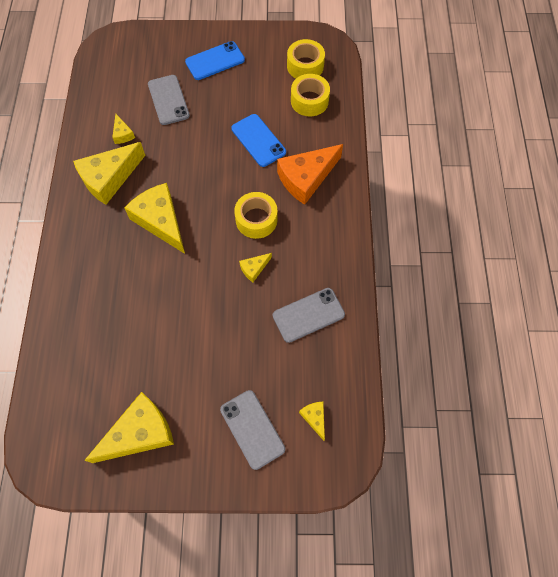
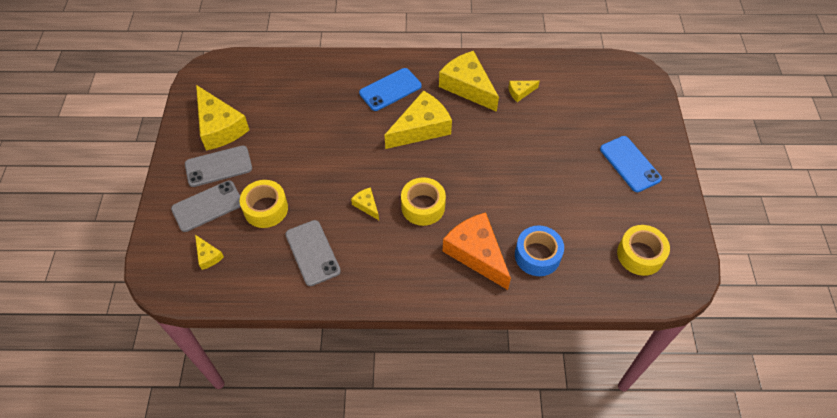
camera: 90 degrees right, 10 degrees down
grey phone [148,75,190,125] -> grey phone moved to [185,146,252,187]
blue phone [231,114,286,167] -> blue phone moved to [359,68,422,111]
yellow tape [291,74,330,117] -> yellow tape moved to [240,180,288,228]
yellow cheese [299,402,325,441] -> yellow cheese turned 75 degrees clockwise [195,235,224,270]
none -> blue tape [515,226,564,276]

